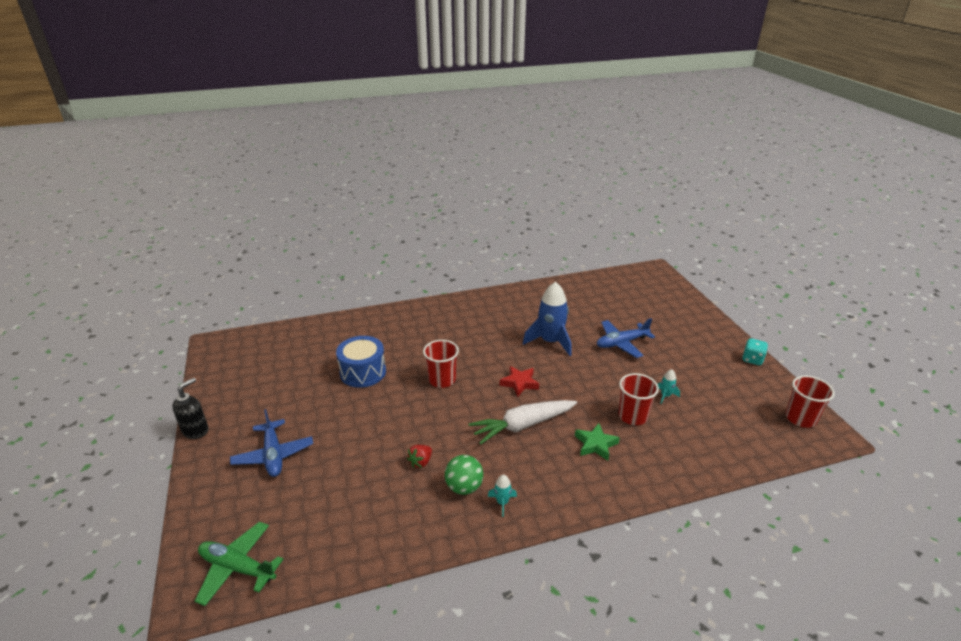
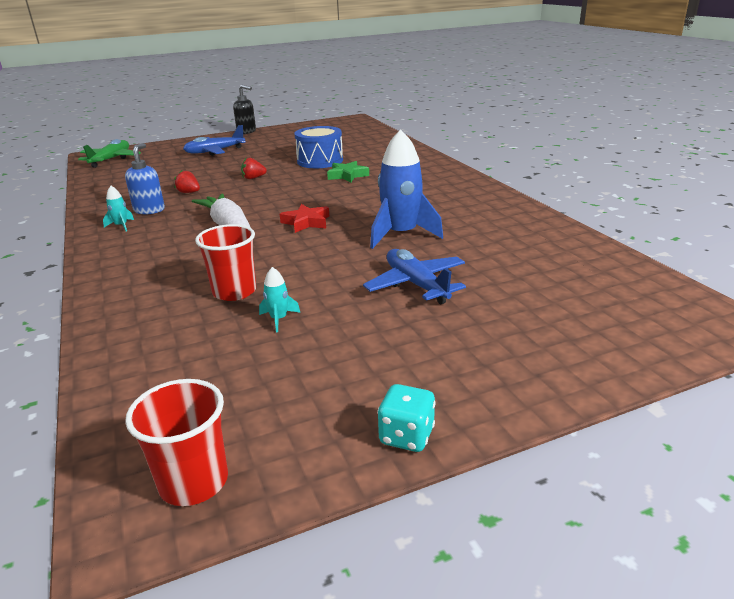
camera: 85 degrees right, 5 degrees down
red cup [423,340,459,388] -> none
green ball [445,455,483,495] -> blue soap dispenser [125,143,165,214]
green star [575,423,620,461] -> green star moved to [327,161,369,182]
none -> red strawberry [241,158,267,179]

